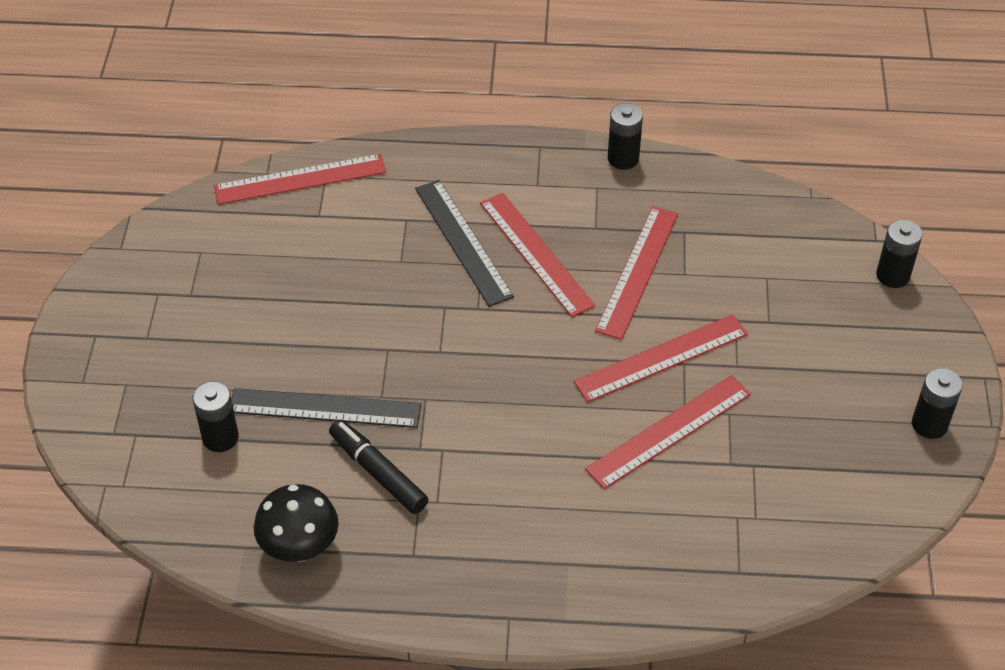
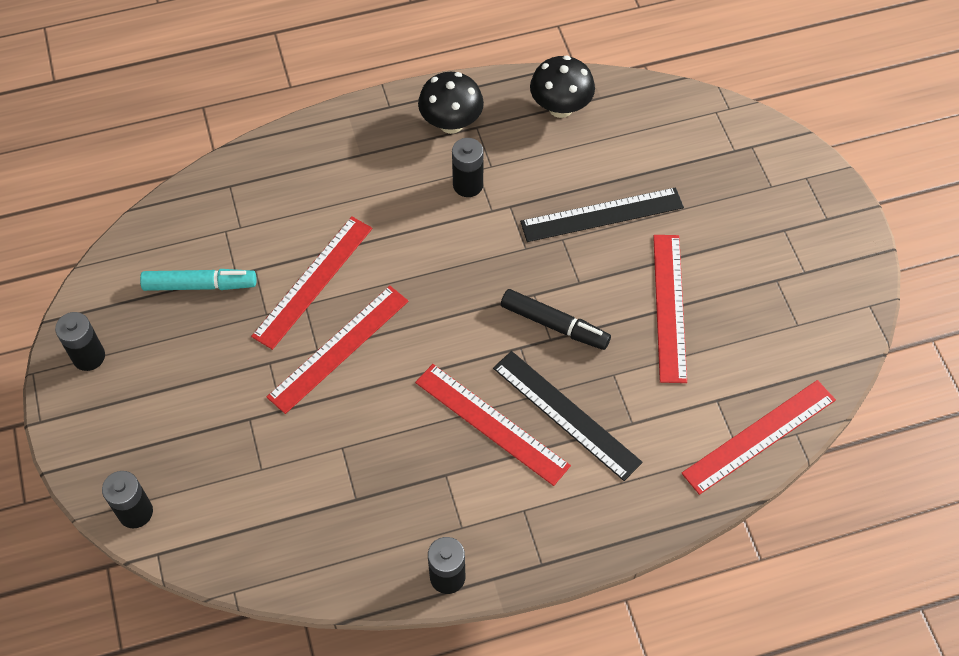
camera: 160 degrees right, 10 degrees up
black battery [192,381,239,452] -> black battery moved to [452,138,483,197]
black marker [329,420,428,514] -> black marker moved to [501,289,611,350]
red ruler [595,206,678,340] -> red ruler moved to [653,235,687,383]
none -> turquoise marker [140,269,256,291]
none -> black mushroom [418,72,484,134]

